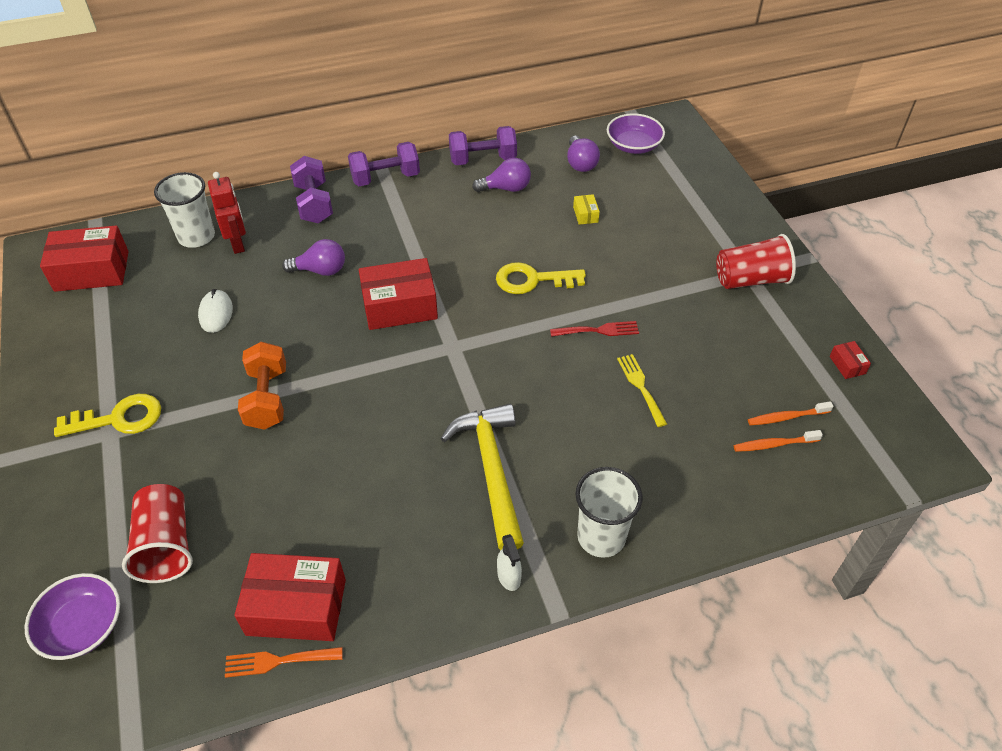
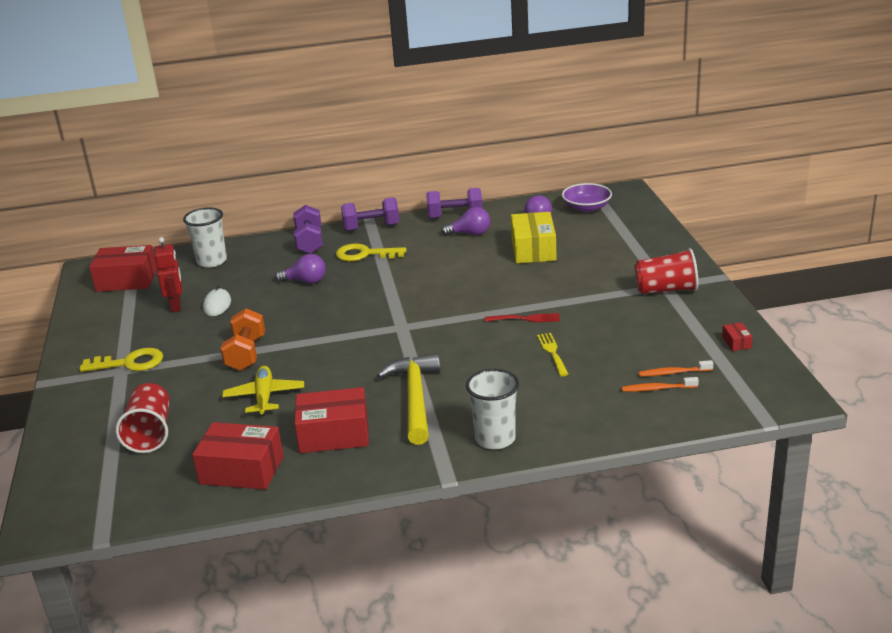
camera: 10 degrees right, 20 degrees down
purple bowl [25,573,120,660] -> none
red robot [208,172,246,254] -> red robot moved to [155,237,182,313]
orange fork [225,647,343,678] -> none
red box [359,258,438,330] -> red box moved to [294,387,369,453]
yellow key [496,262,586,294] -> yellow key moved to [336,243,407,261]
white spray bottle [497,534,522,591] -> none
yellow box [573,194,600,225] -> yellow box [511,212,556,263], size x2.33
none -> yellow plane [222,366,304,416]

